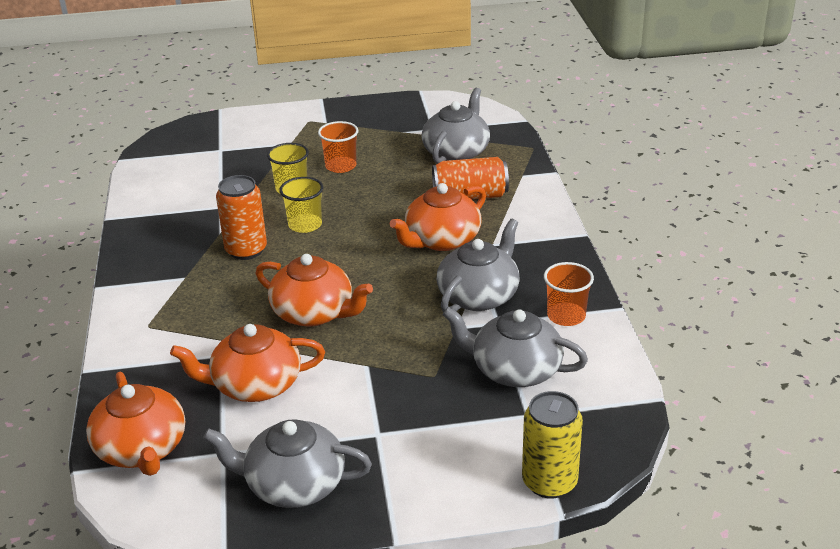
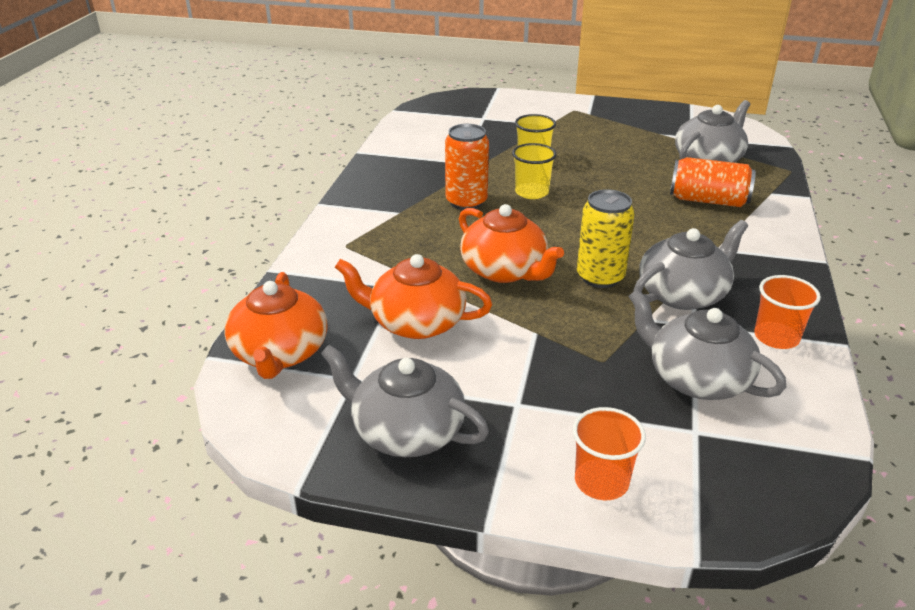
camera: 20 degrees right, 0 degrees up
orange cup [318,121,358,173] -> orange cup moved to [573,407,646,500]
orange teapot [390,183,486,251] -> none
yellow can [522,391,583,499] -> yellow can moved to [577,189,635,288]

